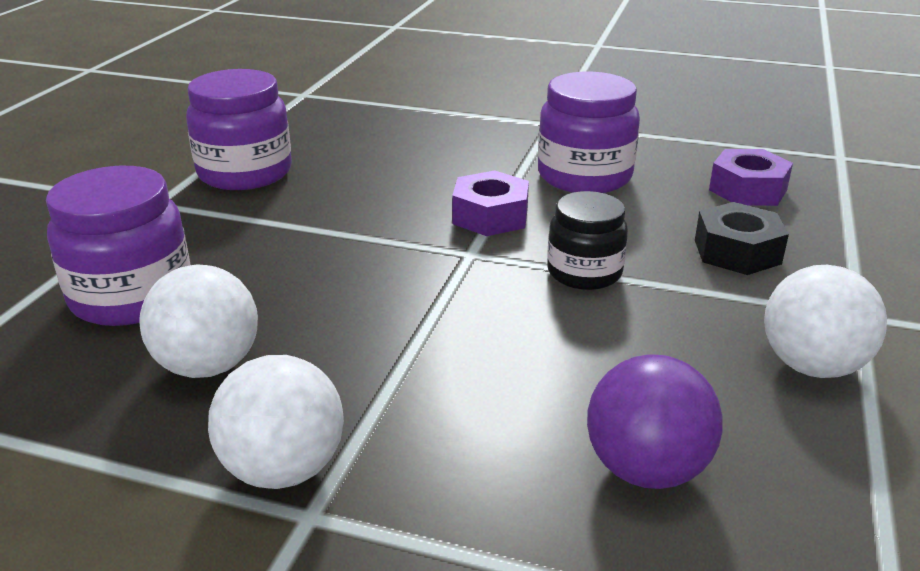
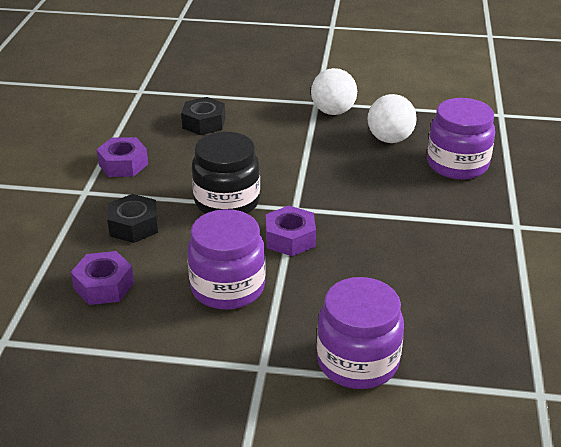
camera: 170 degrees right, 5 degrees up
purple jar [186,69,292,190] -> purple jar moved to [317,277,404,389]
black jar [547,191,628,290] -> black jar [192,132,260,214], size x1.53
purple ball [587,354,723,489] -> black nut [181,97,225,135]
white ball [764,265,887,378] -> purple nut [96,137,148,177]

